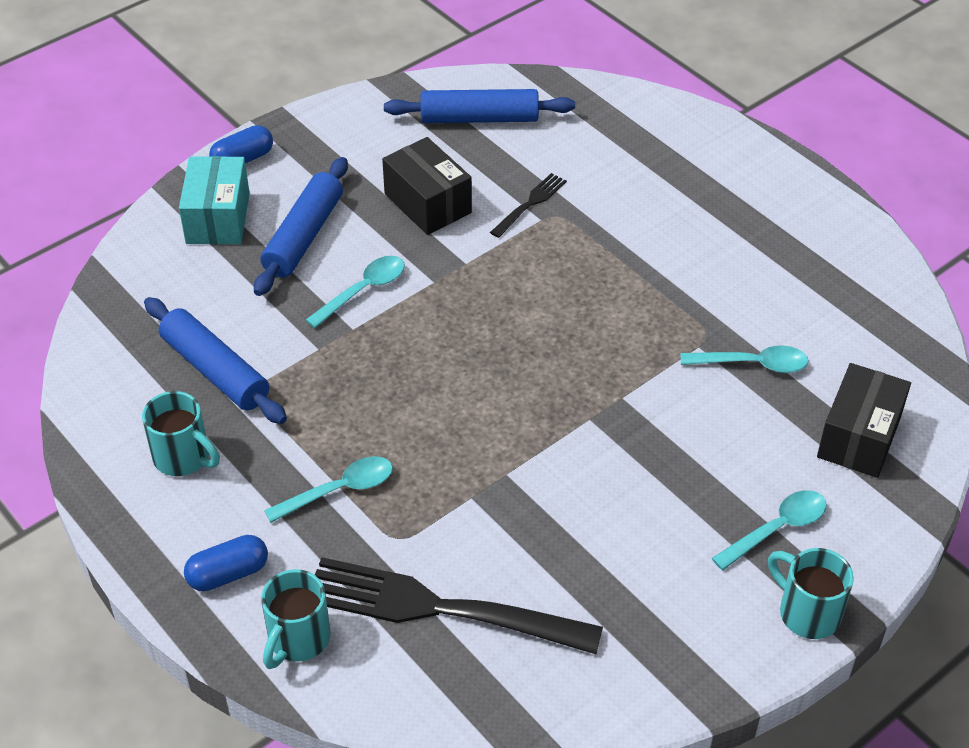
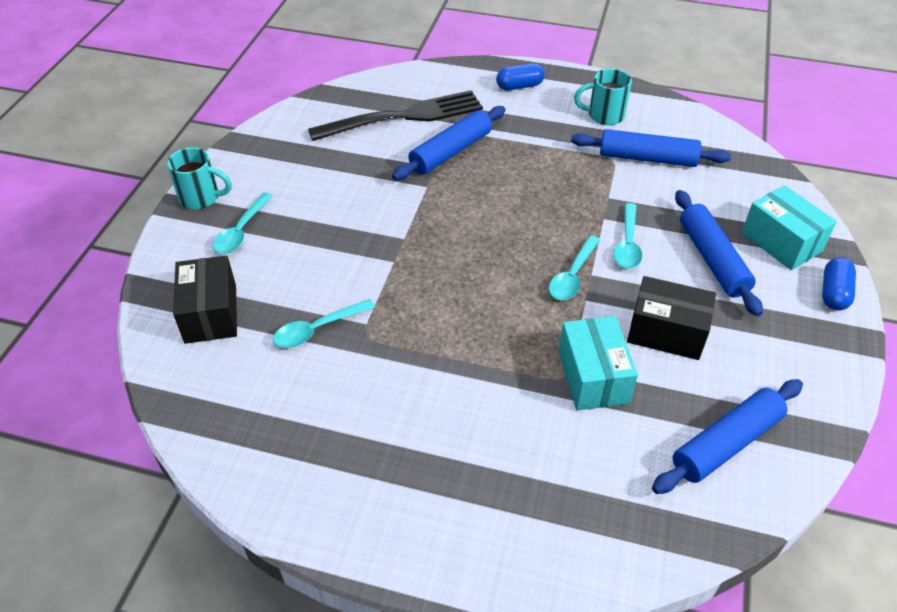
camera: 145 degrees right, 0 degrees up
blue capsule [184,535,268,591] -> blue capsule turned 45 degrees clockwise [496,63,545,91]
turquoise mug [261,569,331,669] -> none
turquoise spoon [264,456,393,523] -> turquoise spoon moved to [549,235,600,300]
black fork [490,173,567,238] -> turquoise box [558,316,638,411]
none -> blue rolling pin [392,106,506,181]

